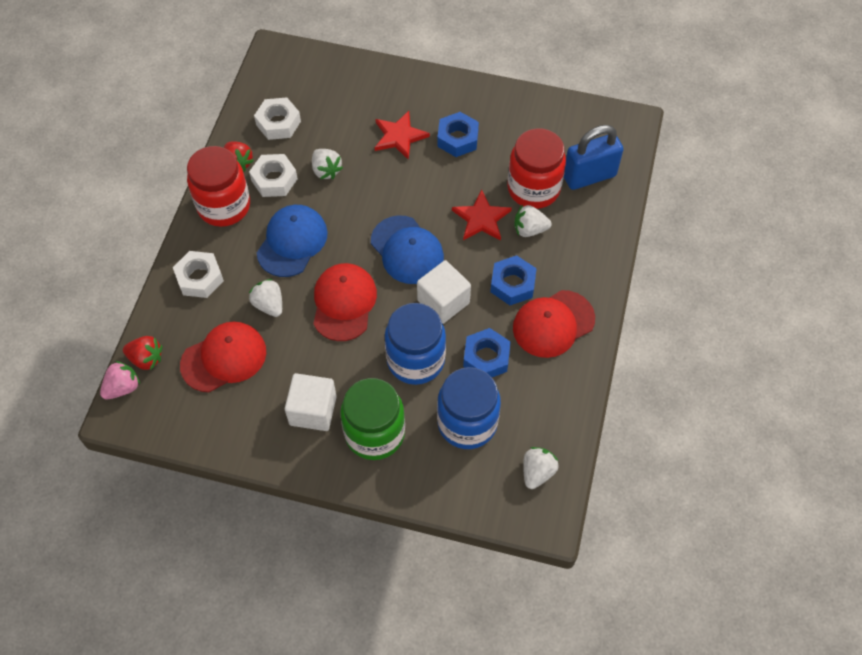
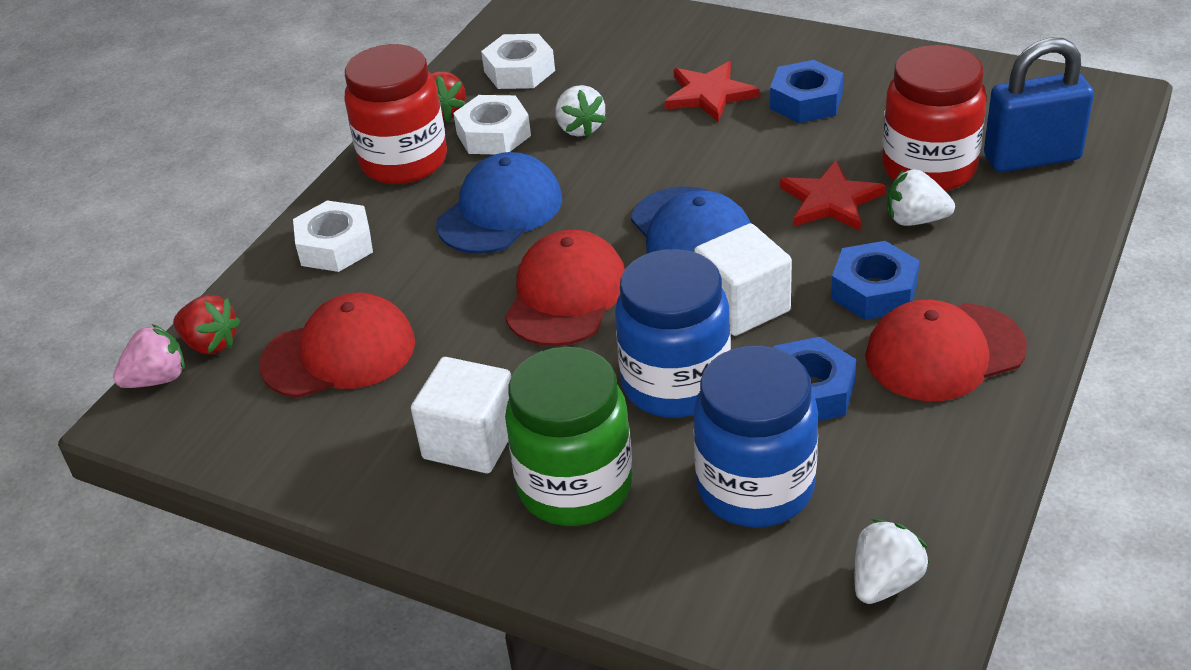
camera: 15 degrees right, 20 degrees down
white strawberry [249,279,282,317] -> none

